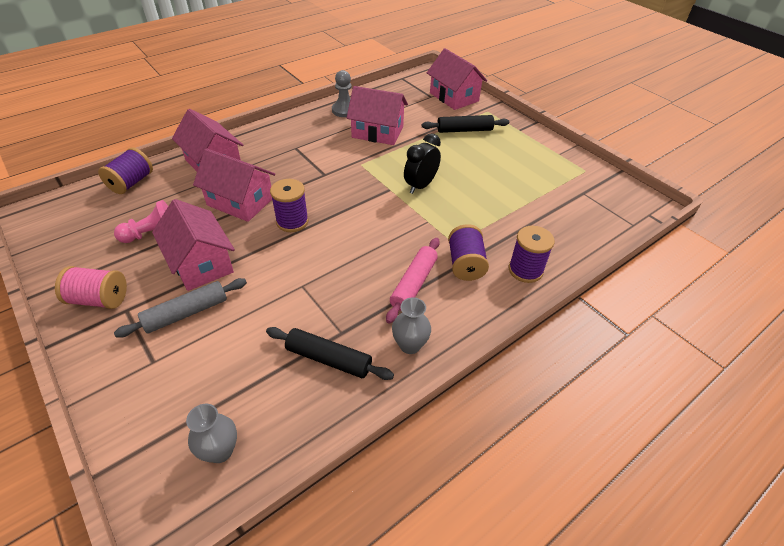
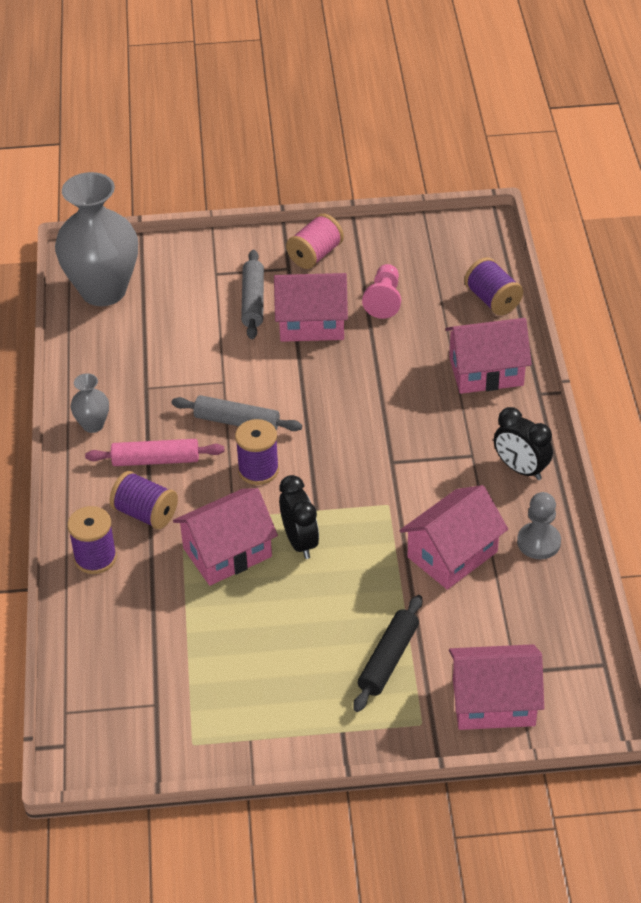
camera: 125 degrees right, 0 degrees up
grey vase [186,404,237,463] -> grey vase [55,172,138,306], size x2.28
pink house [193,148,275,222] -> pink house moved to [173,488,278,586]
black rolling pin [266,327,394,380] -> none
purple spool [270,179,309,232] -> purple spool moved to [235,419,279,485]
pink rolling pin [386,238,440,324] -> pink rolling pin turned 60 degrees counterclockwise [85,439,224,466]
none -> grey rolling pin [172,395,302,431]
none -> black clock [494,407,553,480]

